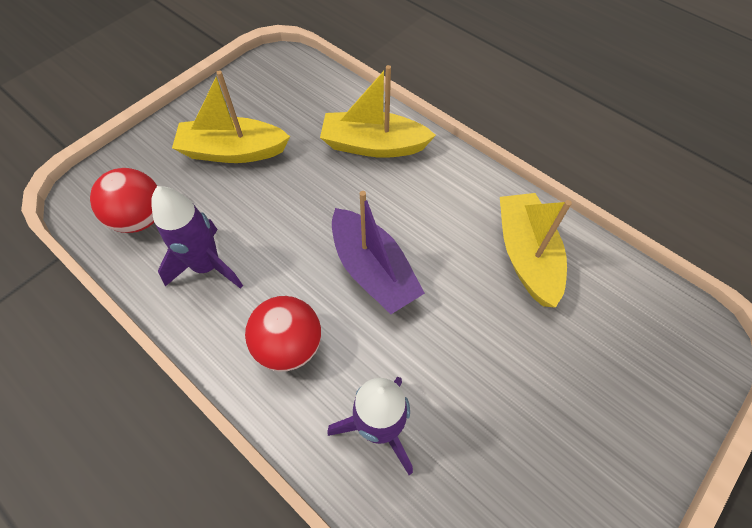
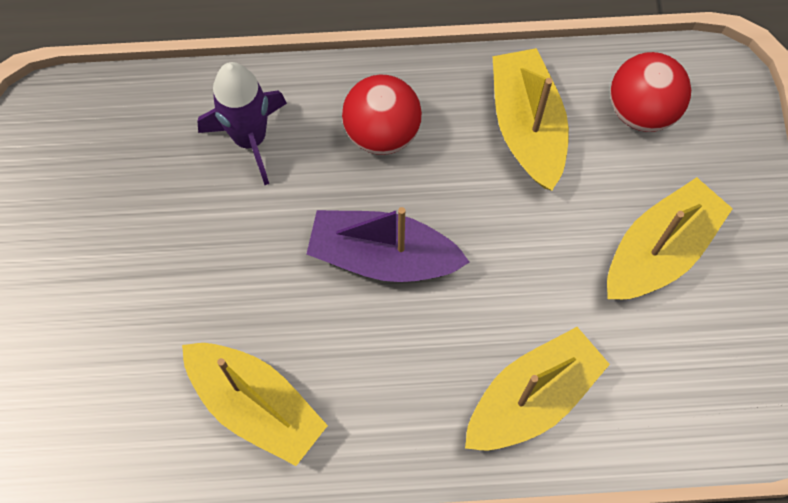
camera: 135 degrees right, 10 degrees up
purple rocket [151,186,243,289] -> yellow boat [492,48,569,191]

